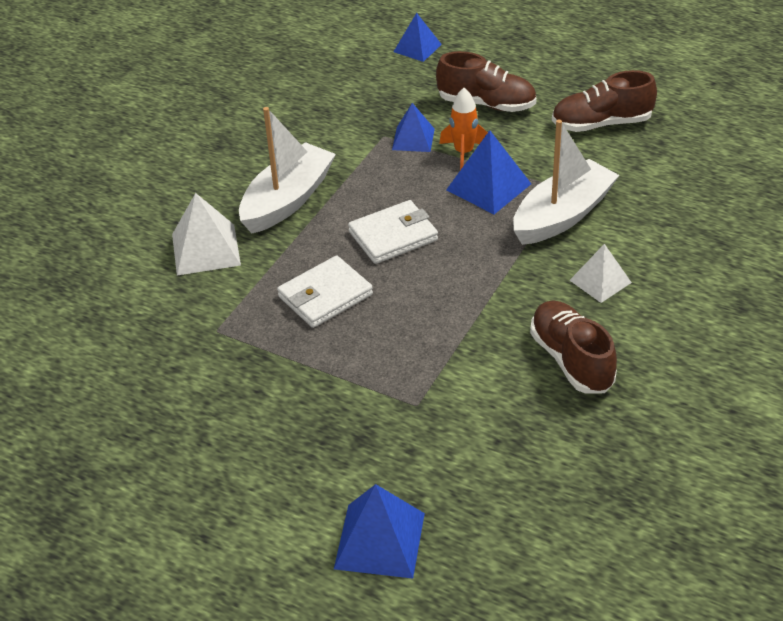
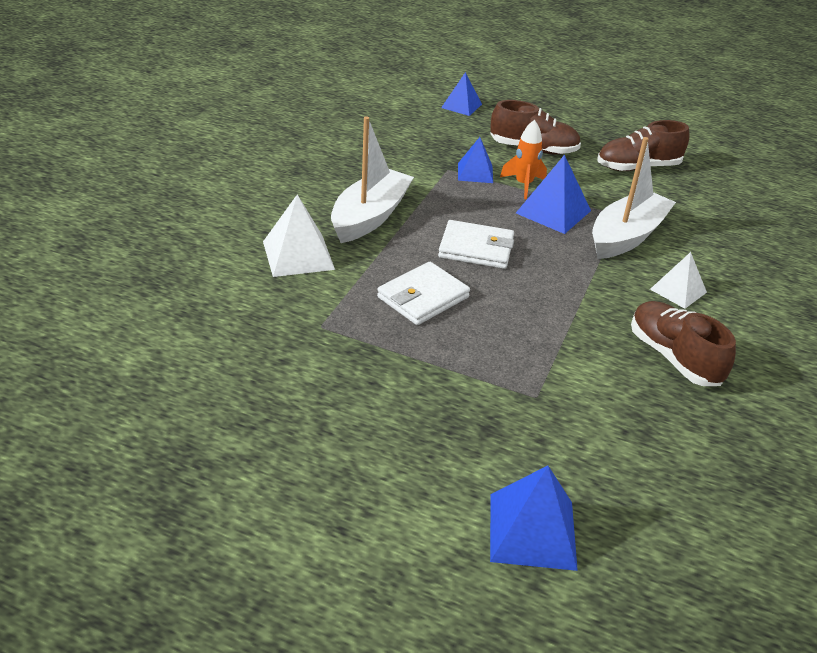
camera: 10 degrees left, 5 degrees down
white wallet [348,200,438,264] -> white wallet turned 45 degrees clockwise [438,220,514,269]

